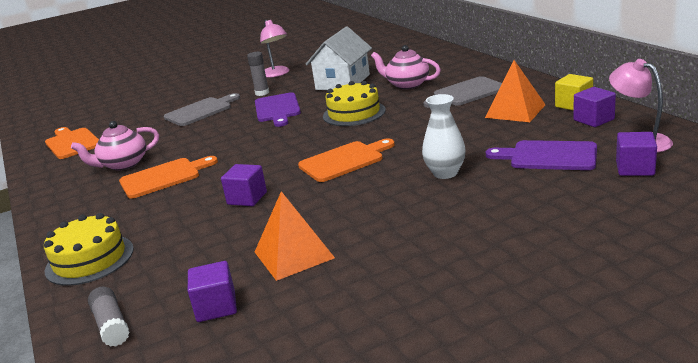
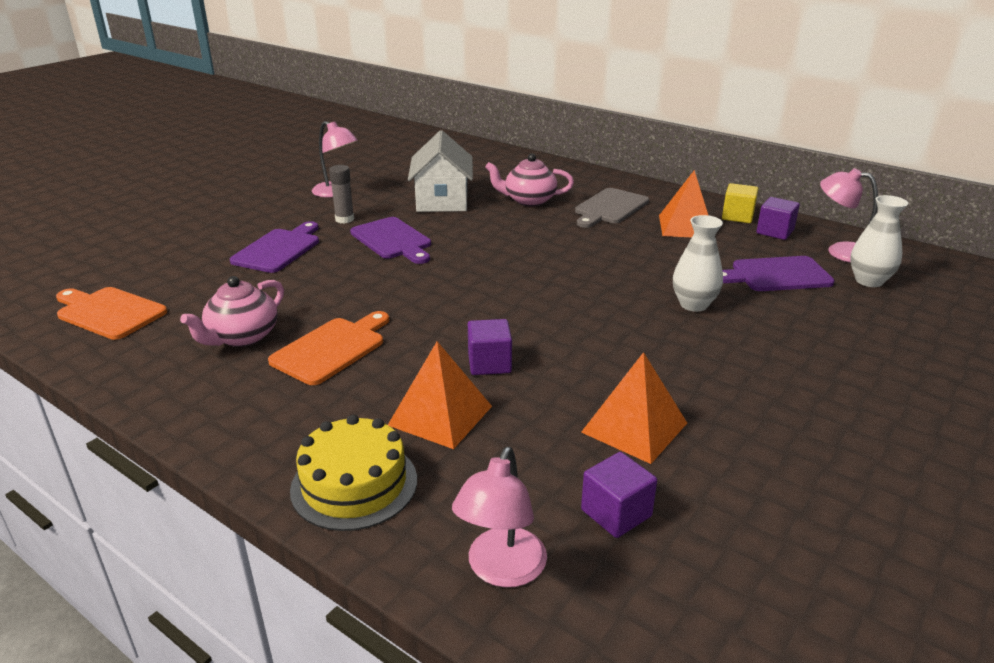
camera: 30 degrees left, 5 degrees up
grey glue stick [88,287,130,347] -> pink lamp [452,446,547,588]
grey cutting board [164,93,240,126] -> purple cutting board [230,221,319,273]
orange cutting board [298,138,395,182] -> none
yellow cake [323,81,386,126] -> none
purple cube [616,132,657,176] -> white vase [850,195,908,287]
none -> orange pyramid [388,341,492,449]

